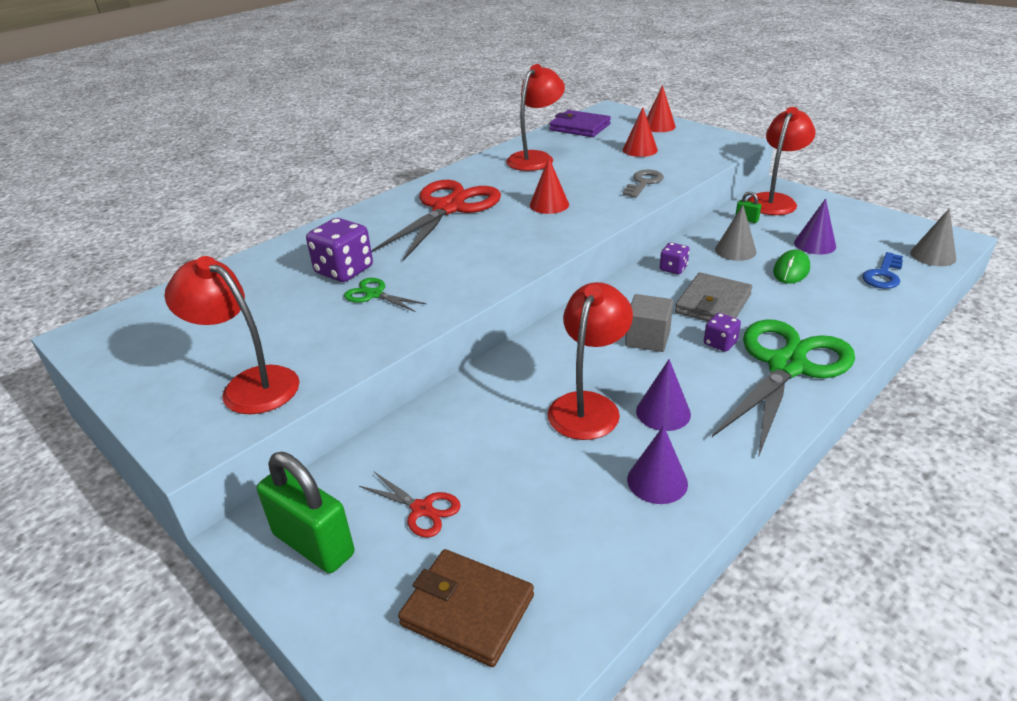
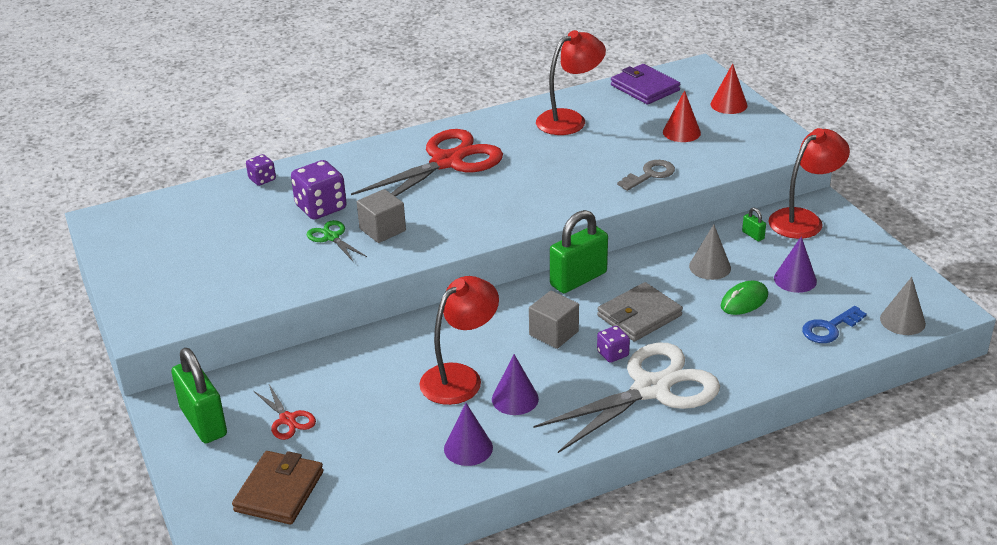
camera: 20 degrees right, 0 degrees up
red lamp [165,256,299,414] -> none
brown wallet [398,549,534,667] -> brown wallet turned 60 degrees clockwise [232,451,323,525]
red cone [530,158,569,214] -> none
purple dice [660,242,690,274] -> purple dice moved to [246,154,276,186]
green scissors [712,319,855,458] -> white scissors [534,342,720,453]
none -> grey cube [357,189,406,243]
none -> green padlock [550,210,608,293]

